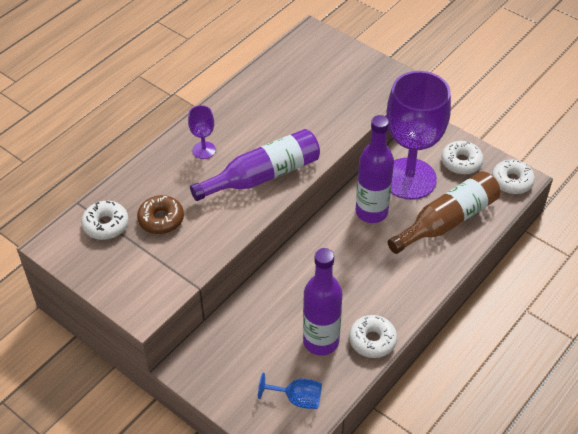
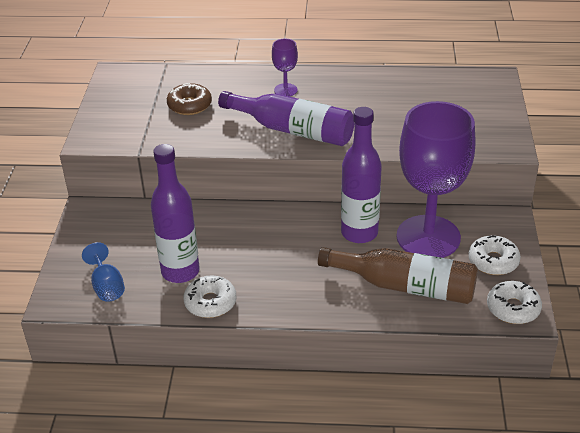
camera: 55 degrees right, 10 degrees down
white donut [81,201,129,240] -> none

